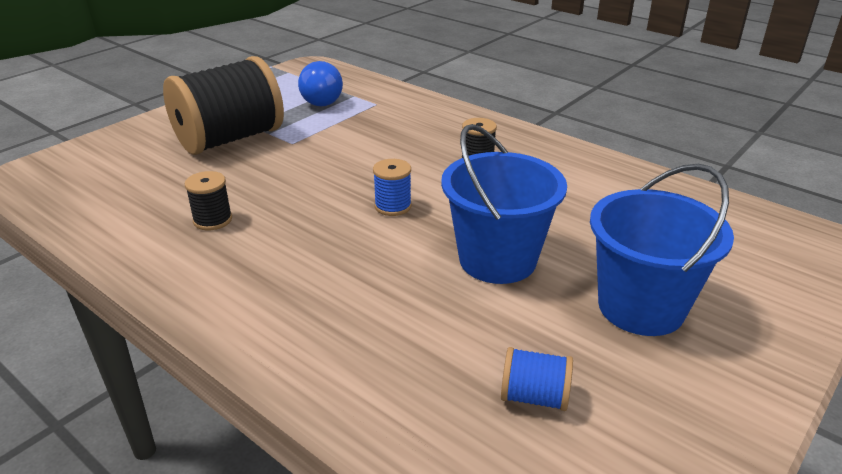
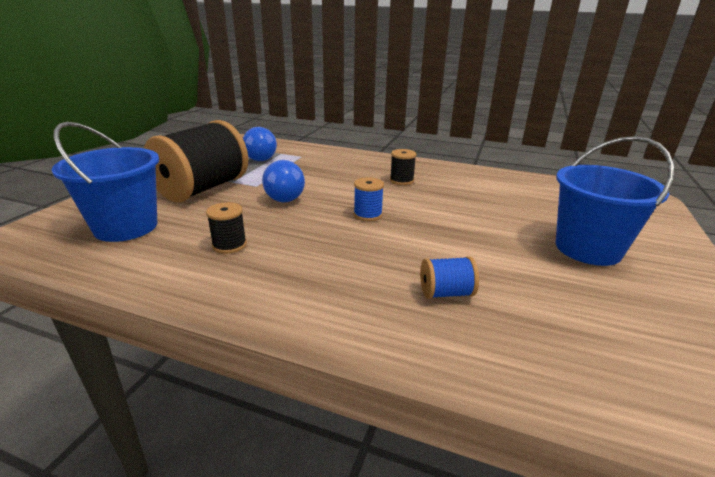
camera: 20 degrees left, 5 degrees down
blue bucket [441,124,567,284] -> blue bucket moved to [52,122,159,242]
blue spool [501,347,573,411] -> blue spool moved to [420,256,479,299]
none -> blue light bulb [262,160,305,202]

